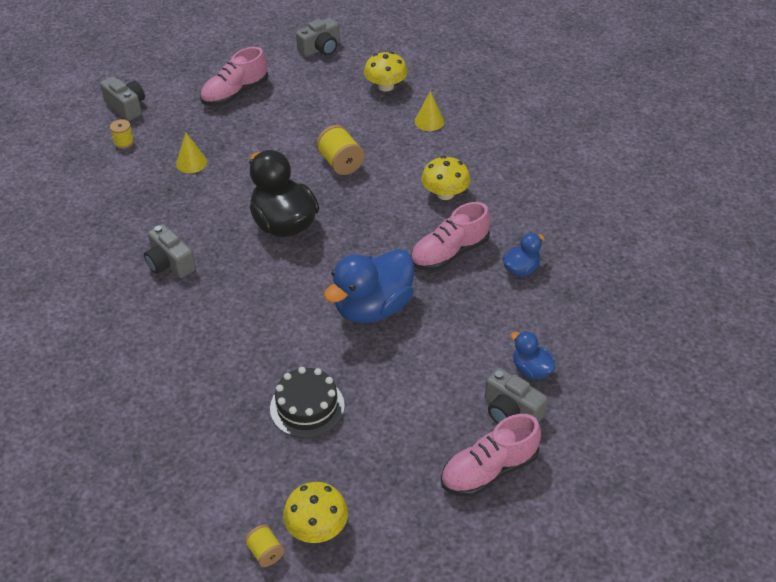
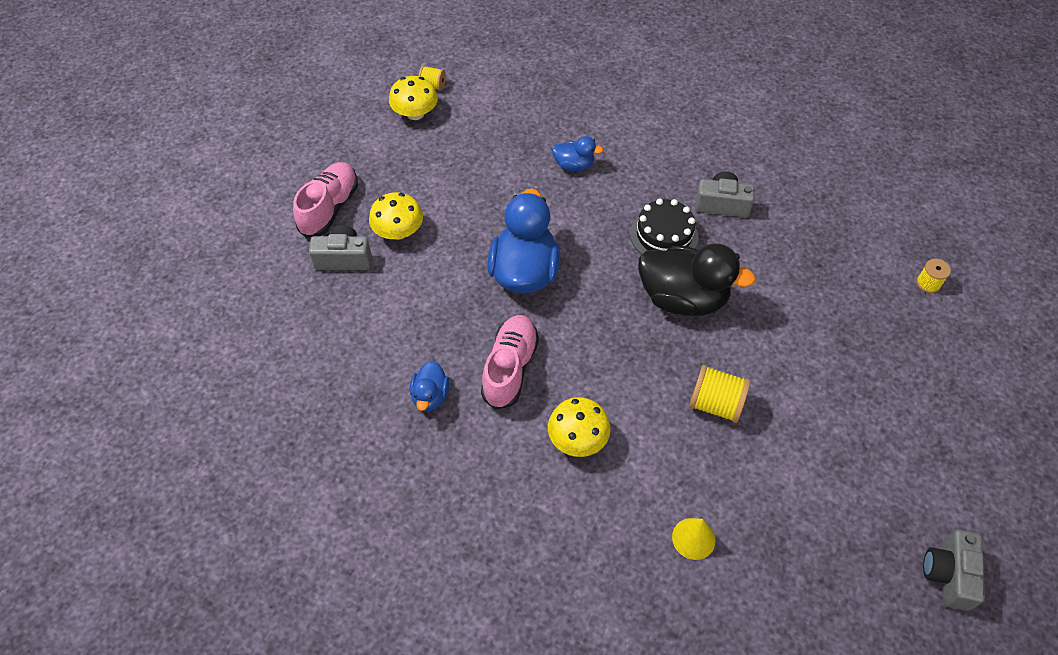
camera: 140 degrees right, 10 degrees up
grey camera [100,76,145,121] -> none
yellow cone [176,132,207,173] -> none
pink shoe [200,47,268,106] -> none
black cake [270,367,345,438] -> black cake moved to [630,198,698,254]
yellow mushroom [364,52,408,91] -> yellow mushroom moved to [369,192,423,240]
blue duck [511,331,556,380] -> blue duck moved to [552,136,603,171]

